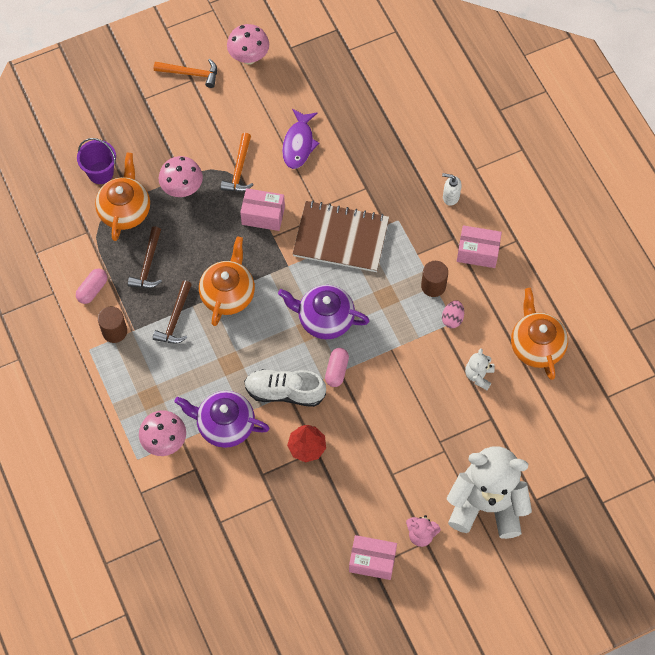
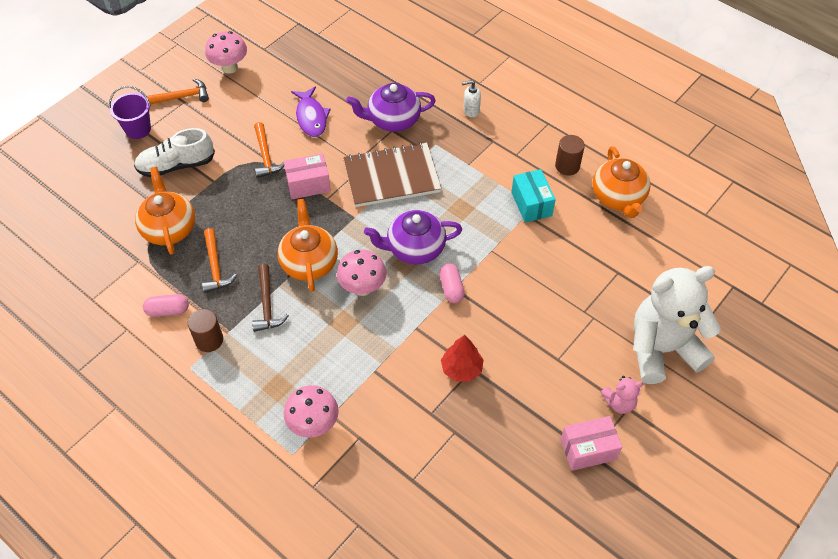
camera: 25 degrees left, 10 degrees down
pink capsule [76,269,107,304] -> pink capsule turned 75 degrees clockwise [143,294,189,317]
purple bucket [77,138,116,184] -> purple bucket moved to [109,86,151,139]
brown hammer [128,226,162,288] -> orange hammer [202,228,237,293]
pink mushroom [159,156,203,197] -> pink mushroom moved to [337,250,387,296]
purple teapot [175,391,270,448] -> purple teapot moved to [346,83,436,132]
white shoe [244,369,326,407] -> white shoe moved to [134,128,215,177]
brown cylinder [421,261,448,297] -> brown cylinder moved to [555,135,585,175]
pink egg [442,300,464,328] -> turquoise box [511,169,556,223]
pink box [457,225,502,268] -> none
white teddy bear [465,348,495,390] -> none
orange teapot [511,288,568,380] -> orange teapot turned 150 degrees counterclockwise [592,146,651,218]

